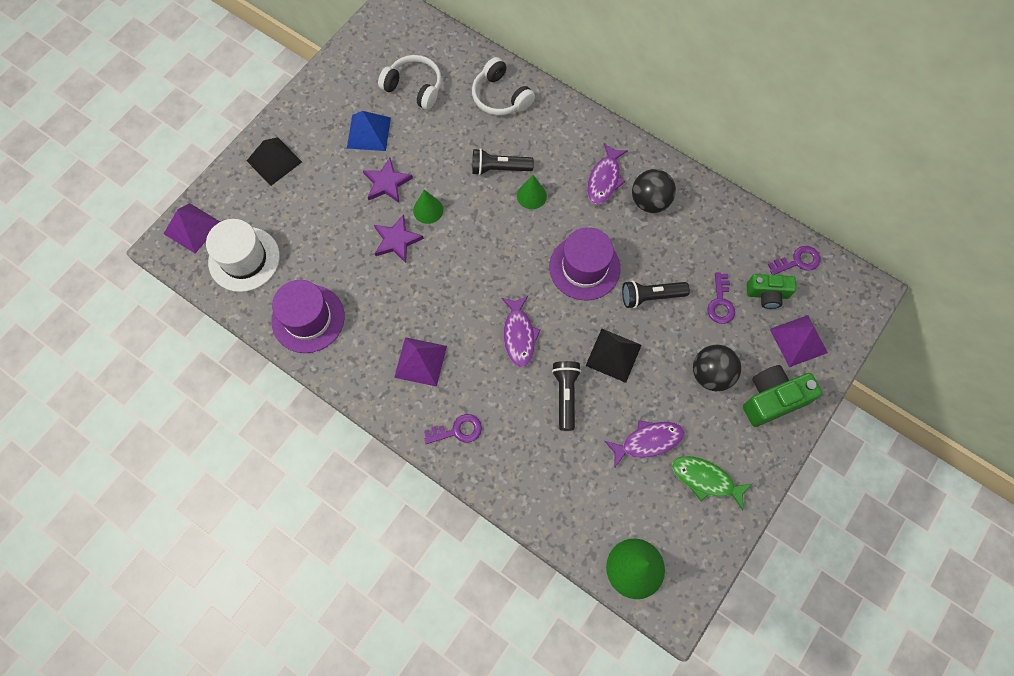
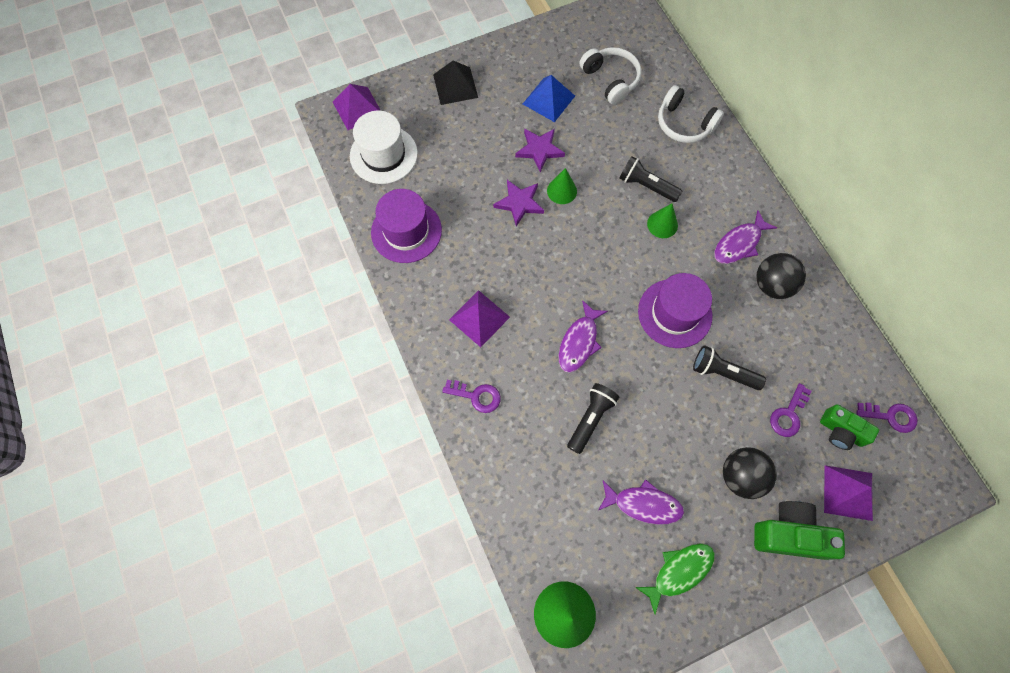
camera: 30 degrees right, 0 degrees up
white headphones [472,57,535,116] -> white headphones turned 45 degrees counterclockwise [658,85,724,143]
black pyramid [586,329,642,383] -> none
green fish [672,456,753,510] -> green fish turned 90 degrees clockwise [635,543,715,615]

